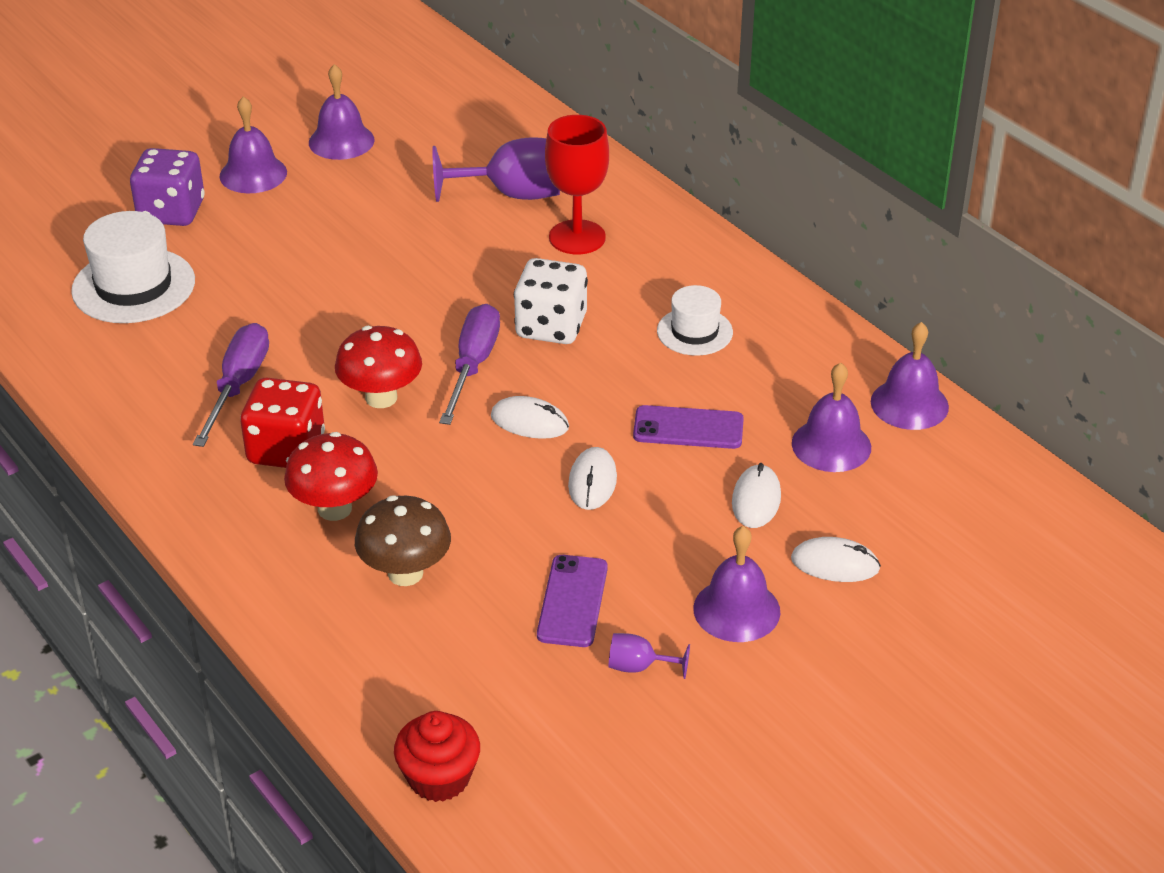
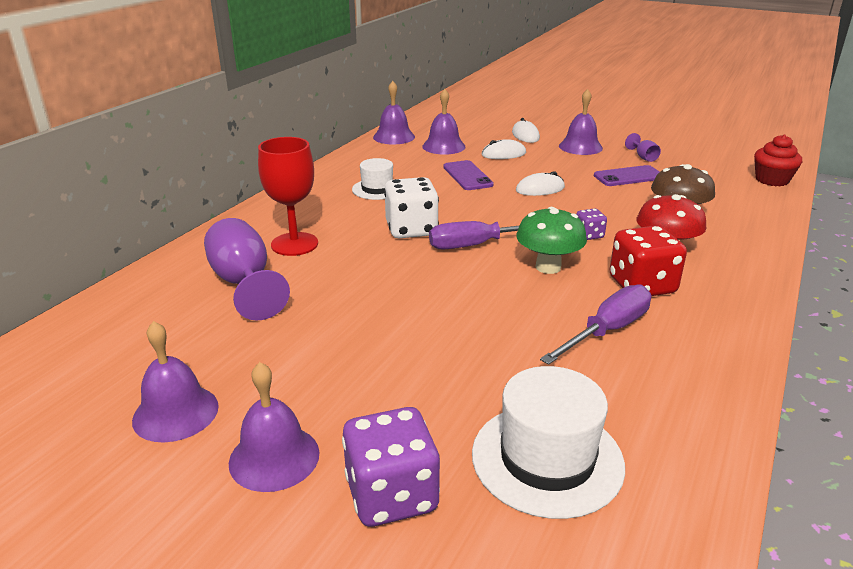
camera: 115 degrees left, 10 degrees down
purple screwdriver [193,323,269,447] -> purple screwdriver turned 150 degrees clockwise [540,284,651,365]
red mushroom [335,326,422,408] -> green mushroom [516,207,587,274]
white mouse [491,396,569,439] -> none
none -> purple dice [576,208,607,240]

